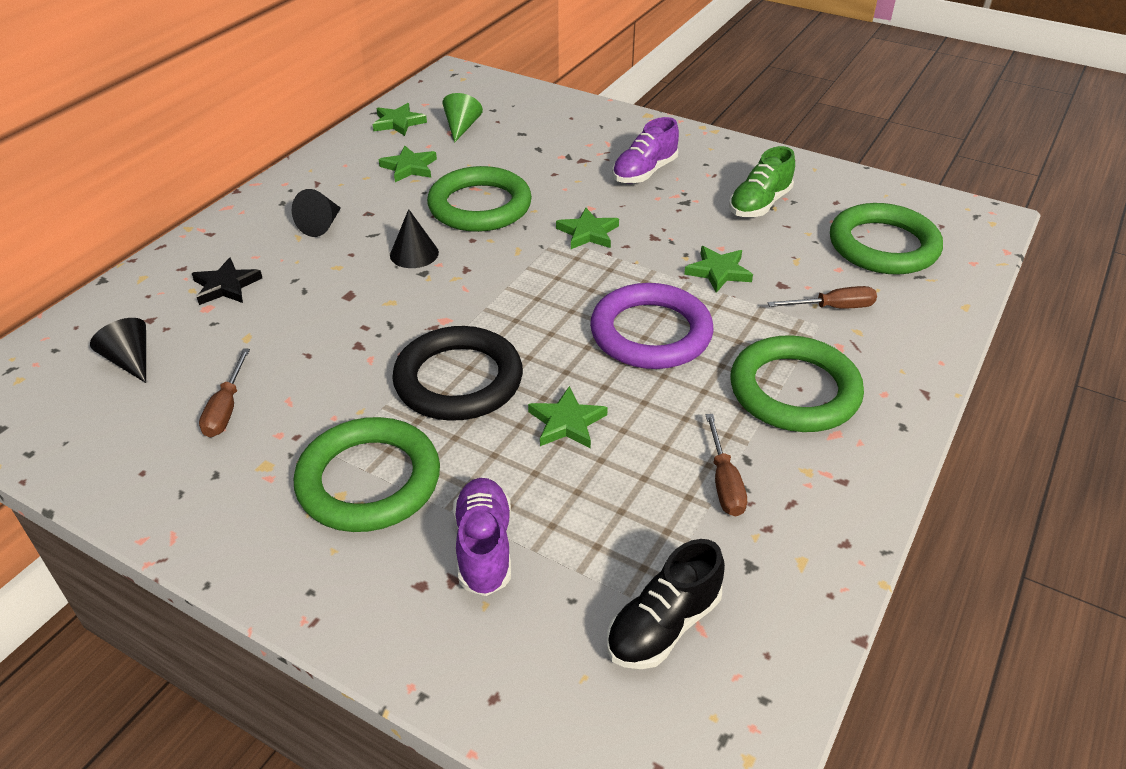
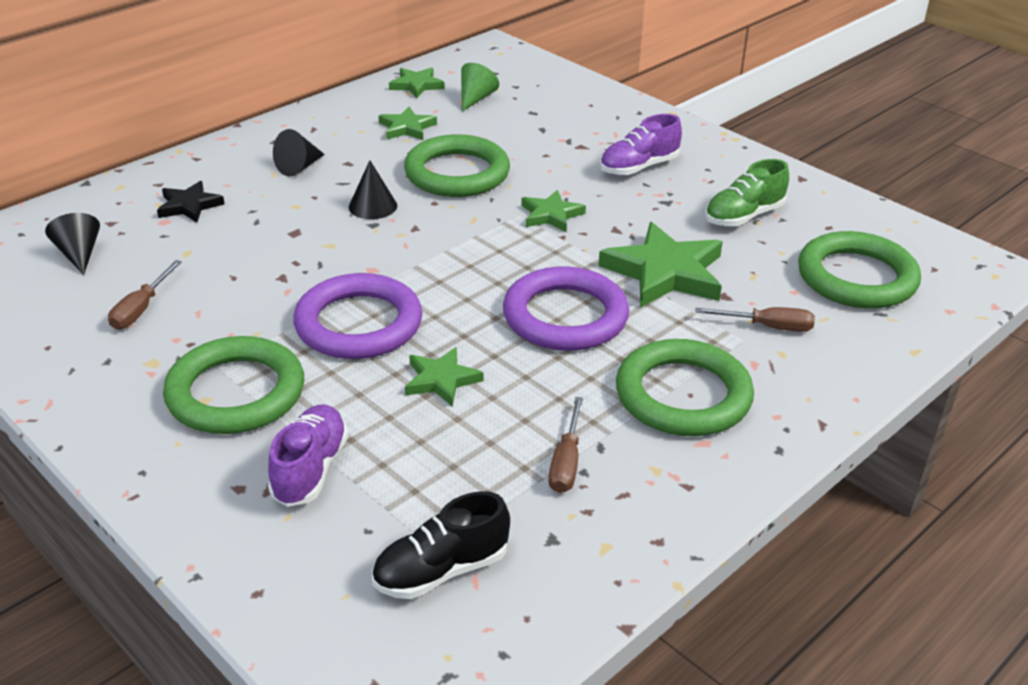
camera: 15 degrees right, 5 degrees down
black ring [392,326,523,421] -> purple ring [293,273,422,359]
green star [684,246,753,293] -> green star [598,222,723,308], size x1.81

